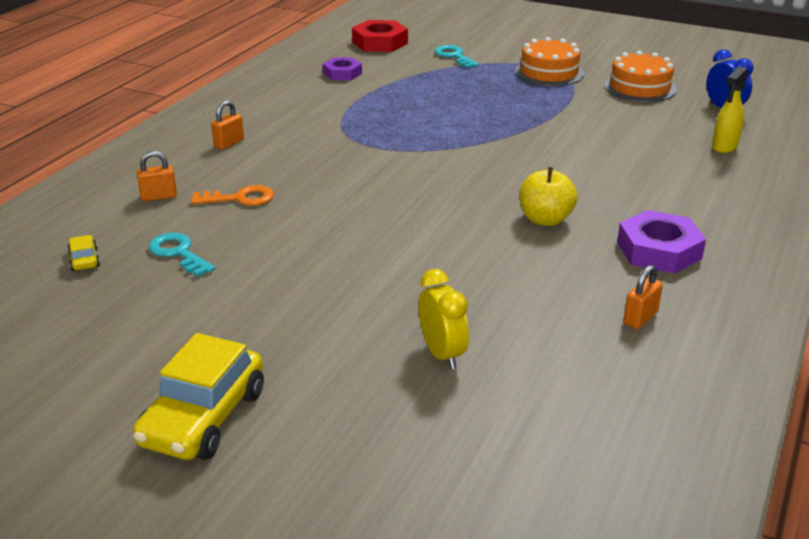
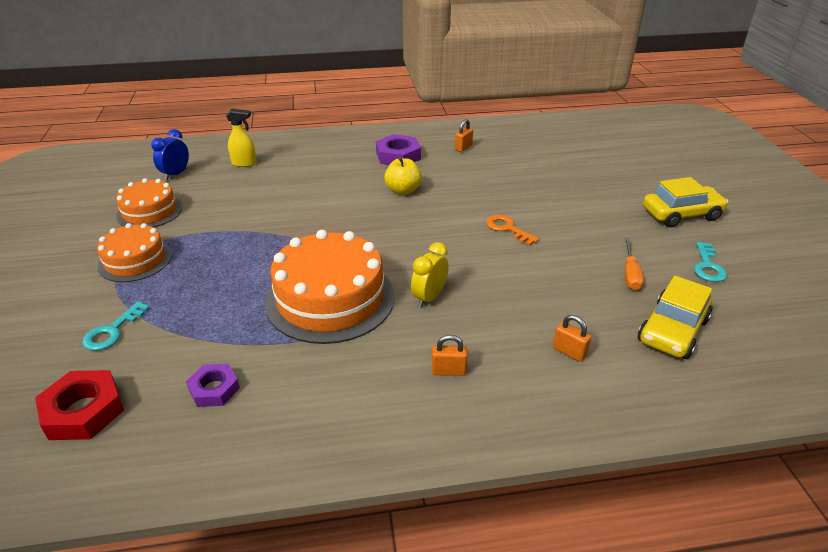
camera: 125 degrees left, 5 degrees up
yellow car [67,235,100,271] -> yellow car [638,276,713,359], size x2.25
turquoise key [149,233,215,277] -> turquoise key moved to [694,242,727,282]
orange key [191,185,274,206] -> orange key moved to [486,215,539,245]
yellow clock [418,269,469,370] -> yellow clock moved to [411,242,449,308]
orange padlock [623,265,663,329] -> orange padlock turned 60 degrees counterclockwise [455,119,473,152]
none -> orange cake [265,230,395,344]
none -> orange screwdriver [625,238,644,290]

